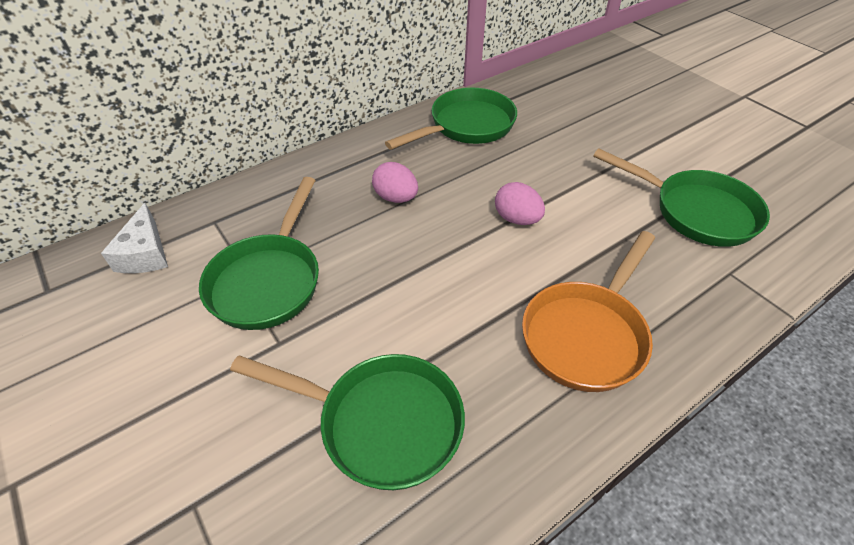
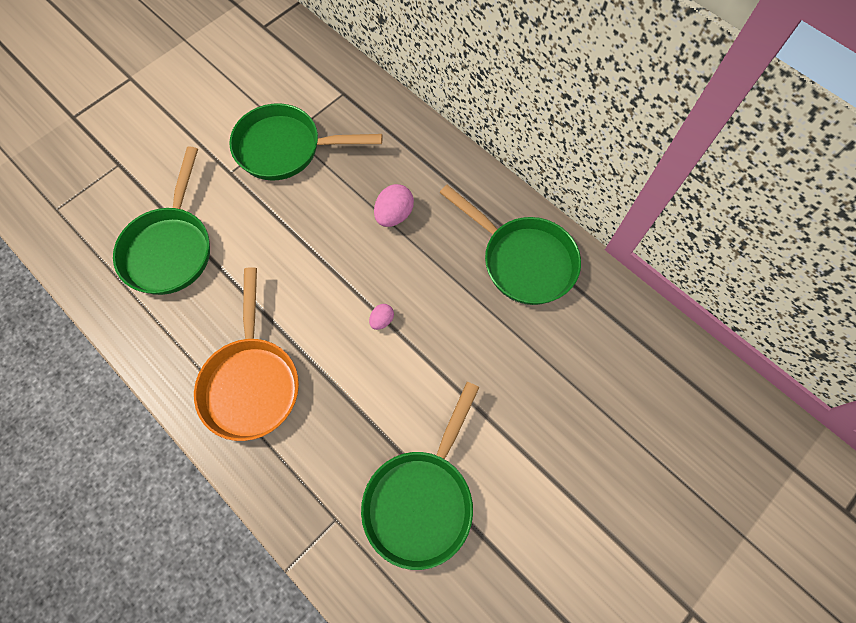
camera: 80 degrees right, 20 degrees up
white cheese [101,203,168,273] -> none
pink egg [495,182,545,225] -> pink egg [369,304,394,330], size x0.57
orange pan [522,231,655,392] -> orange pan turned 120 degrees counterclockwise [194,267,299,441]

